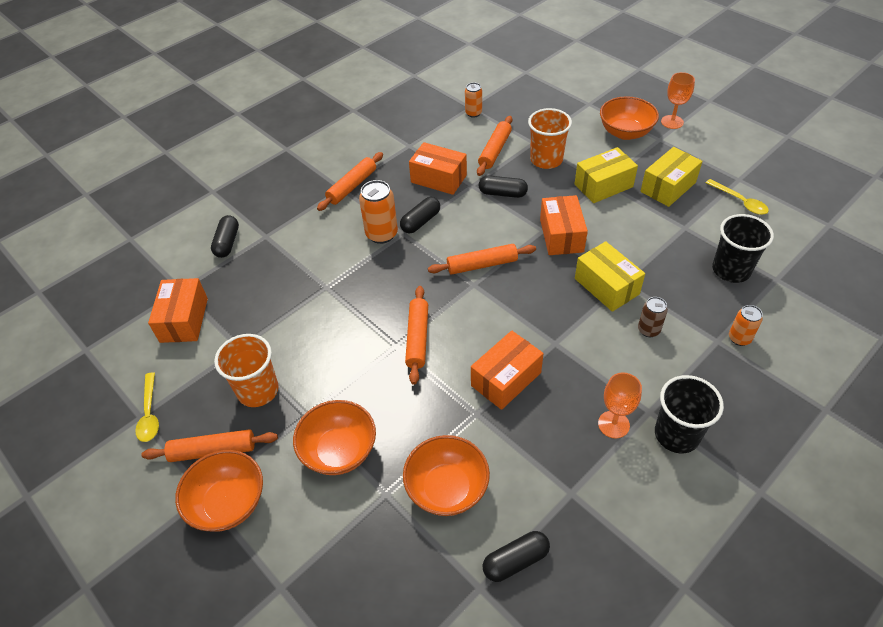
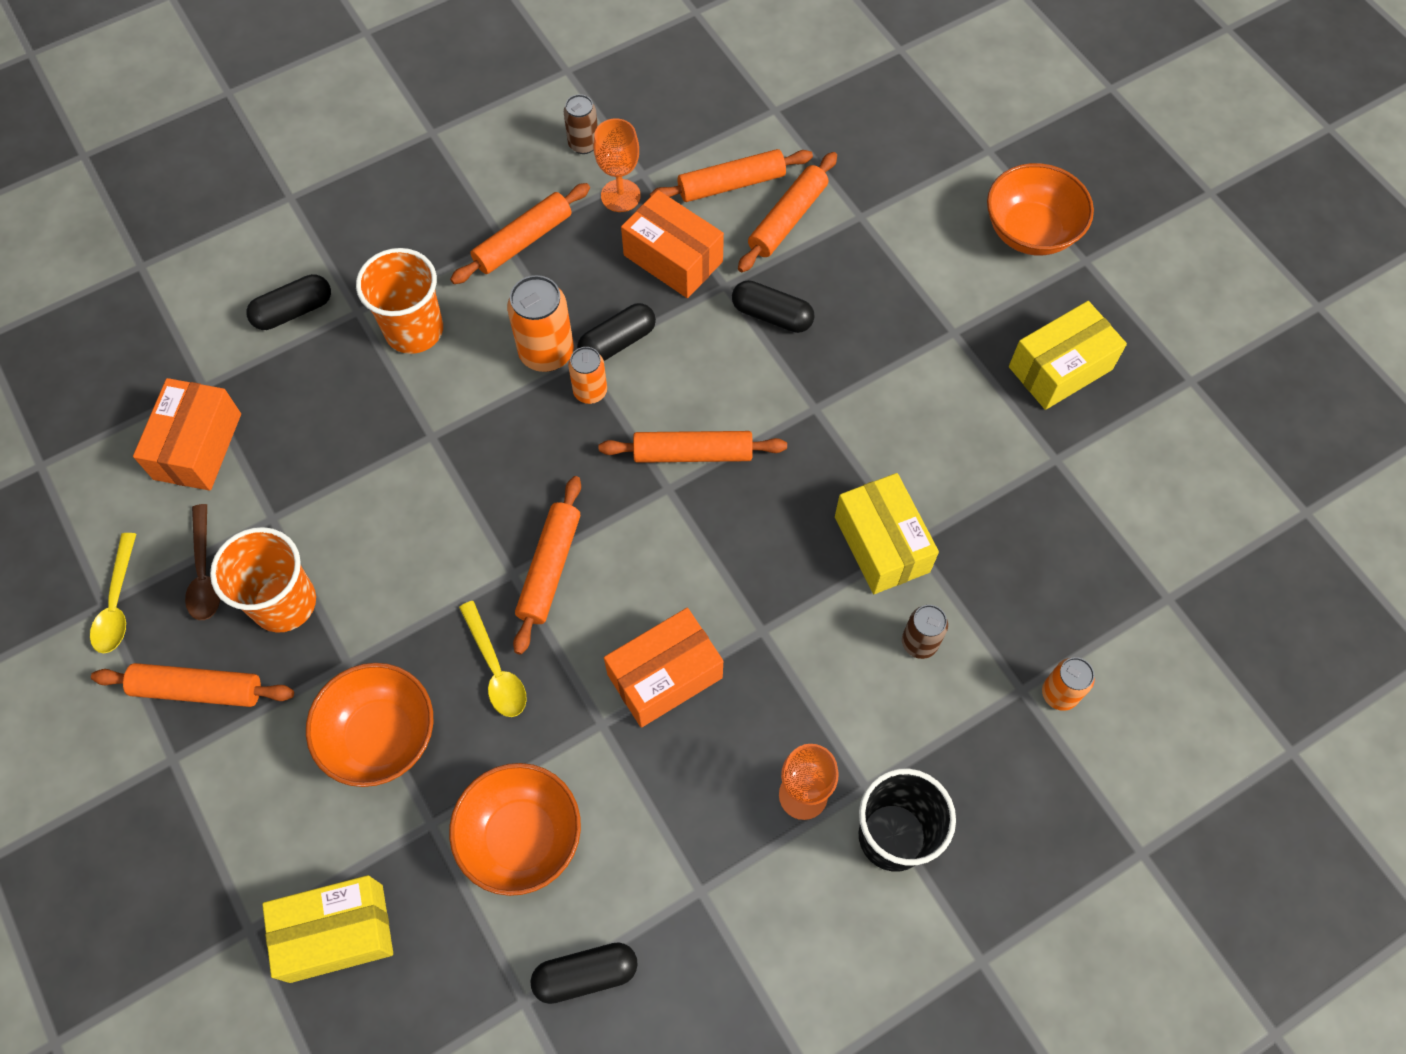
camera: 10 degrees right, 15 degrees up
orange bowl [175,450,263,532] -> none
black capsule [211,215,239,258] -> black capsule turned 45 degrees clockwise [246,274,331,330]
orange can [465,83,482,118] -> orange can moved to [568,347,607,404]
orange cup [528,108,572,169] -> orange cup moved to [356,248,443,354]
orange box [540,195,588,255] -> none
yellow box [575,147,638,203] -> yellow box moved to [262,875,393,983]
orange goblet [661,72,695,129] -> orange goblet moved to [594,118,641,212]
yellow spoon [706,179,769,215] -> yellow spoon moved to [459,601,527,717]
black cup [712,214,774,283] -> none
none -> brown spoon [185,504,220,620]
none -> brown can [564,94,598,154]
none -> orange rolling pin [650,149,813,202]

